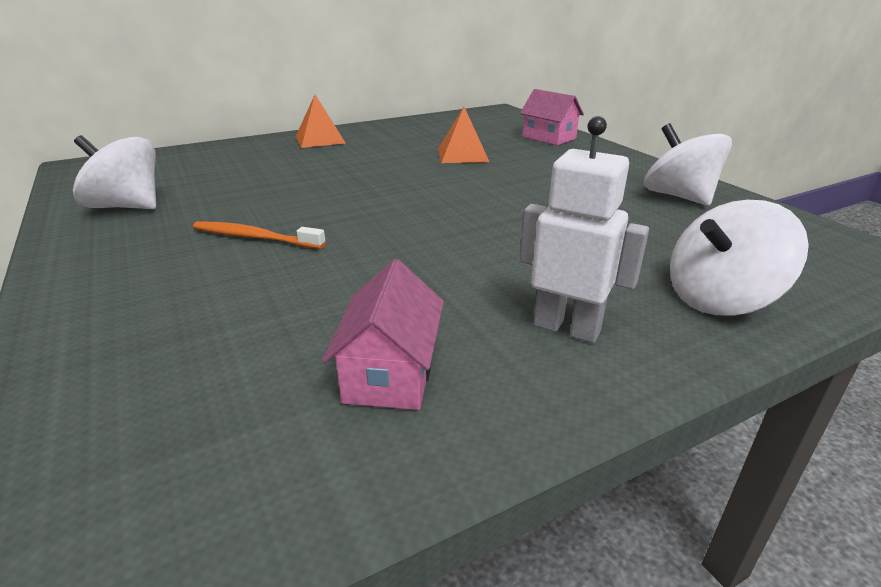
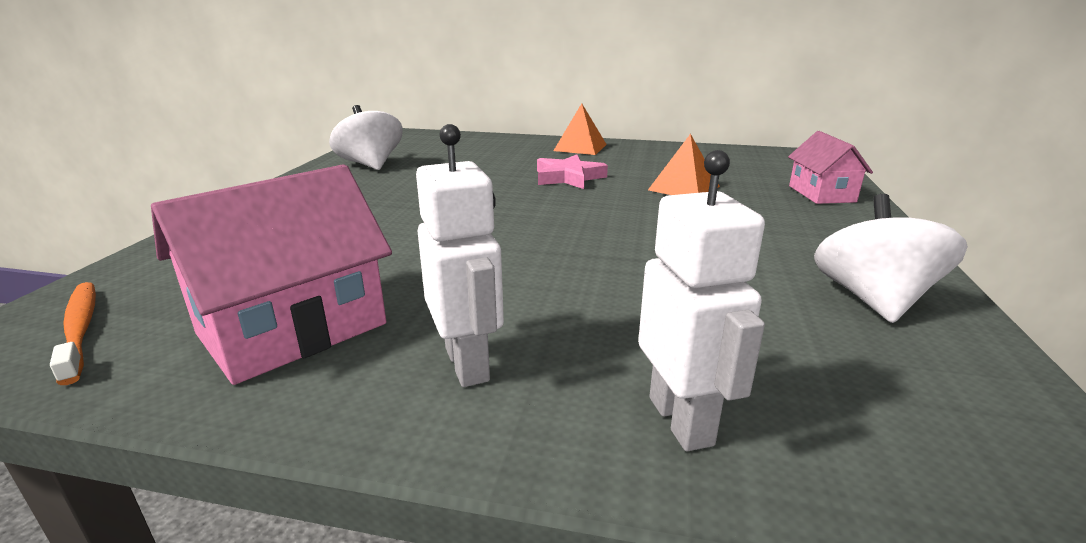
camera: 40 degrees right, 5 degrees down
orange toothbrush [193,221,326,249] -> orange toothbrush moved to [50,282,96,385]
pink house [322,259,444,410] -> pink house [151,164,392,385], size x1.63
white spinning top [670,200,809,316] -> white robot [638,150,765,451]
none -> pink star [537,155,608,189]

